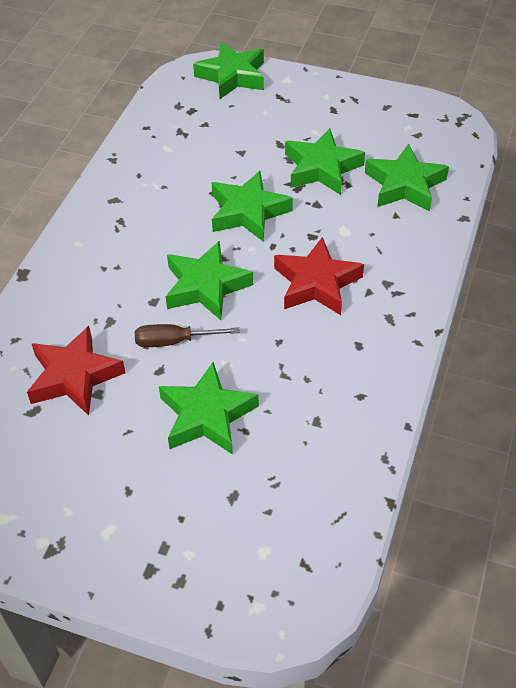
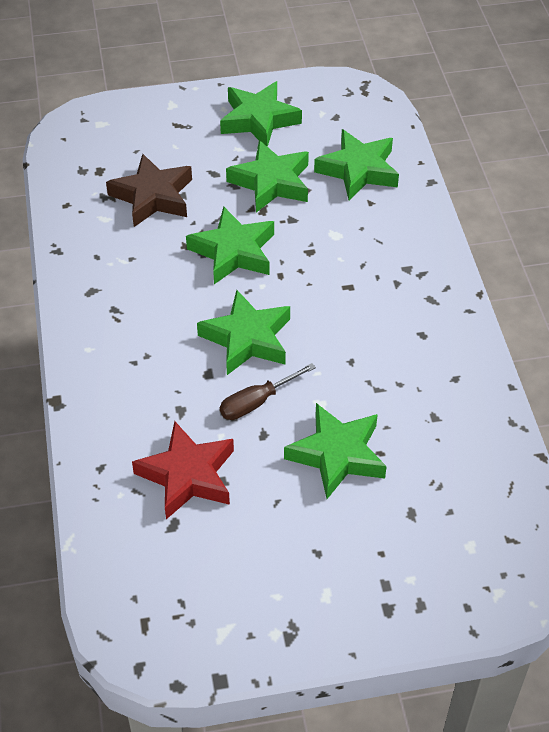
camera: 30 degrees left, 0 degrees up
green star [193,42,264,99] -> green star moved to [220,81,302,147]
red star [274,237,364,315] -> none
none -> brown star [106,154,192,227]

